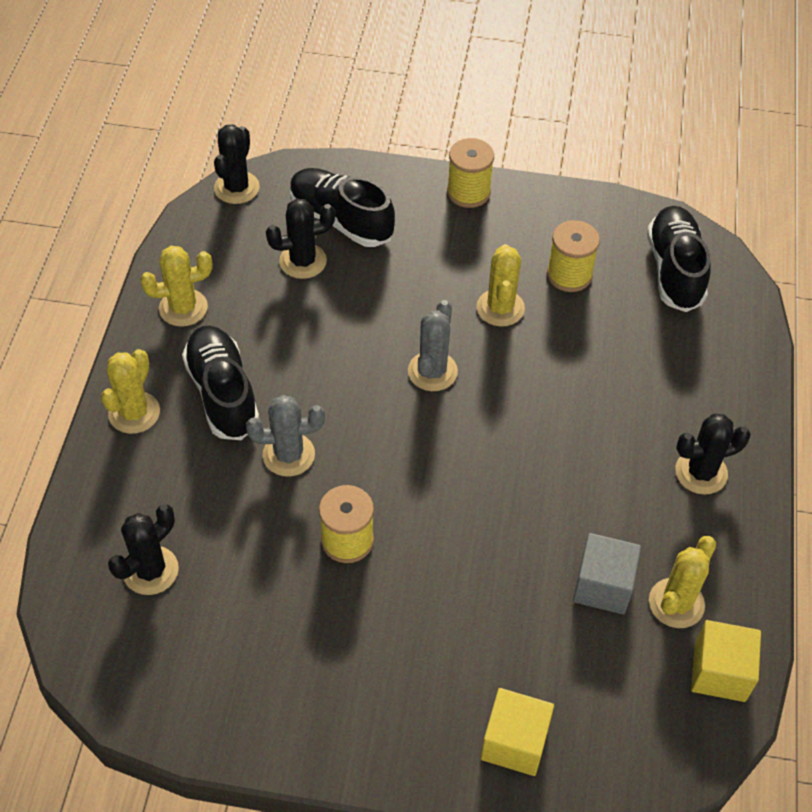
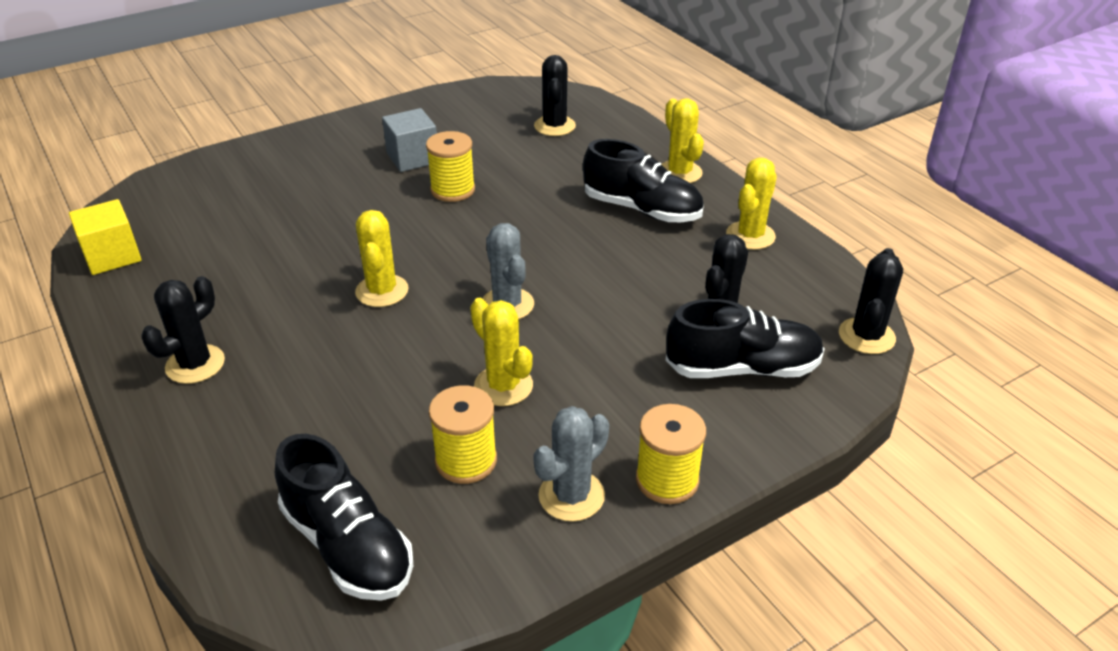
camera: 140 degrees right, 15 degrees down
black cactus [214,124,259,204] -> black cactus turned 45 degrees clockwise [839,248,903,354]
grey cactus [246,395,325,477] -> grey cactus moved to [533,406,609,522]
yellow cube [481,688,554,776] -> none
grey cube [573,533,641,614] -> grey cube moved to [382,108,437,172]
yellow cactus [649,536,716,628] -> yellow cactus moved to [355,210,409,307]

